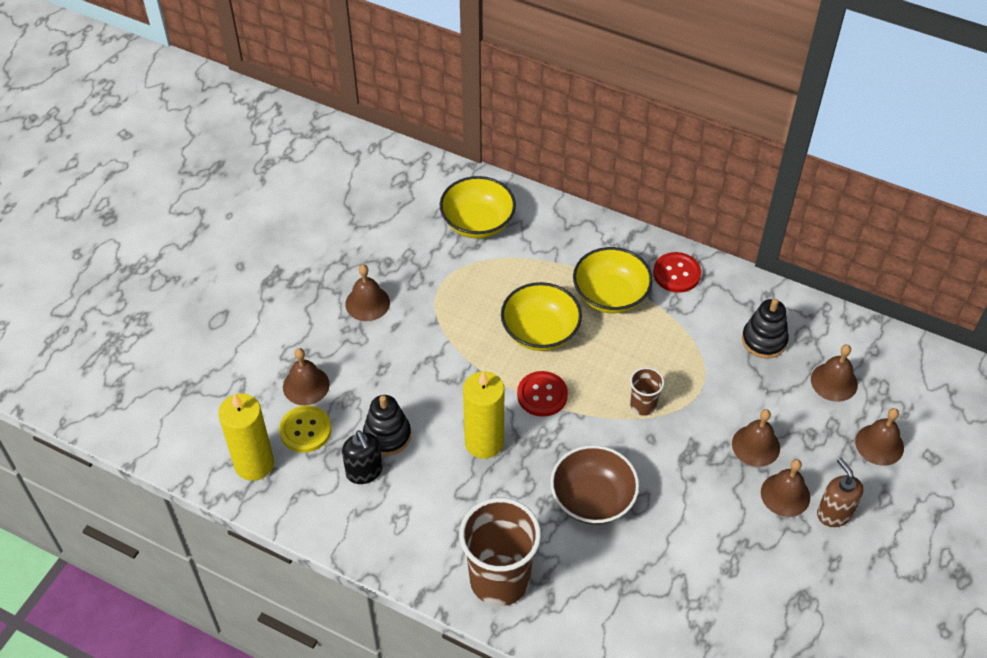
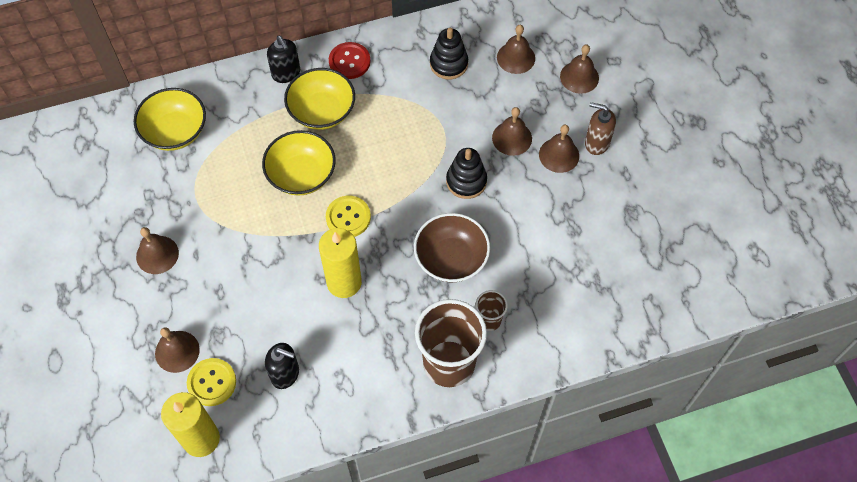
camera: 45 degrees left, 10 degrees up
black stacking toy [363,395,411,456] -> black stacking toy moved to [446,148,487,199]
red button [517,371,568,417] -> yellow button [326,196,371,237]
brown cup [630,367,664,416] -> brown cup moved to [476,290,508,331]
none -> black soap dispenser [267,36,300,83]

